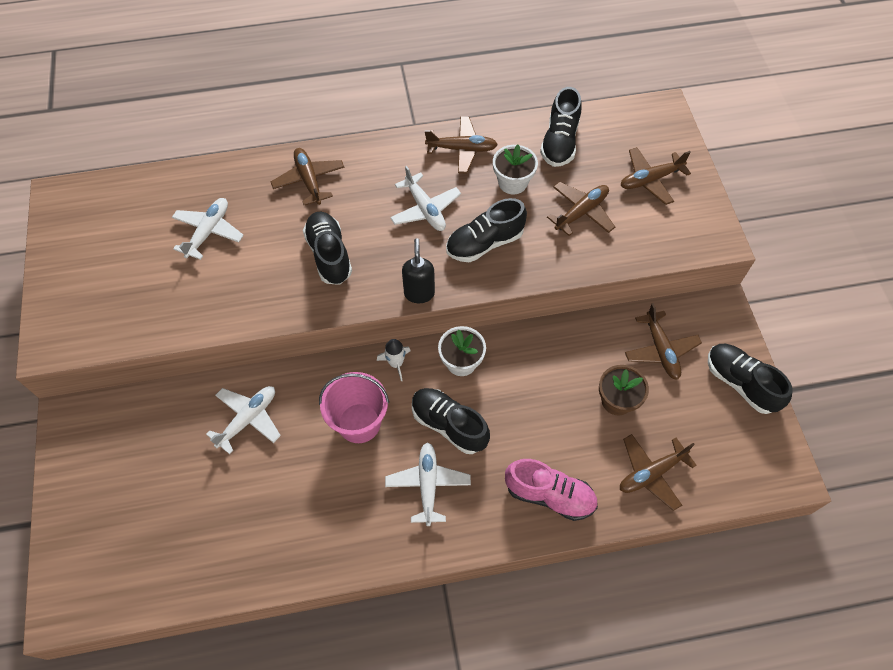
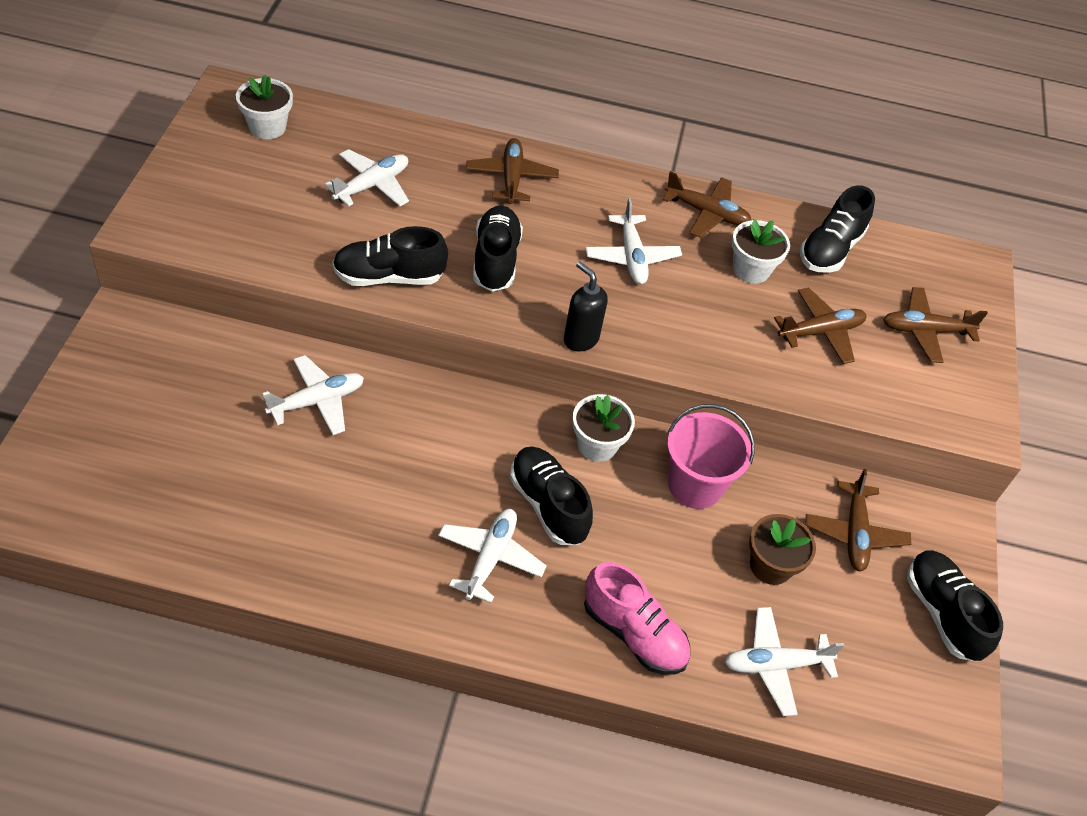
camera: 15 degrees right, 10 degrees down
pink bucket [319,372,389,443] -> pink bucket moved to [667,404,755,509]
white rocket [377,339,410,381] -> none
black soap dispenser [402,238,435,303] -> black soap dispenser turned 60 degrees counterclockwise [564,261,608,352]
black shoe [446,198,527,262] -> black shoe moved to [332,226,448,286]
brown plane [620,434,697,511] -> white plane [725,607,845,716]
none -> white flower pot [236,75,293,139]

